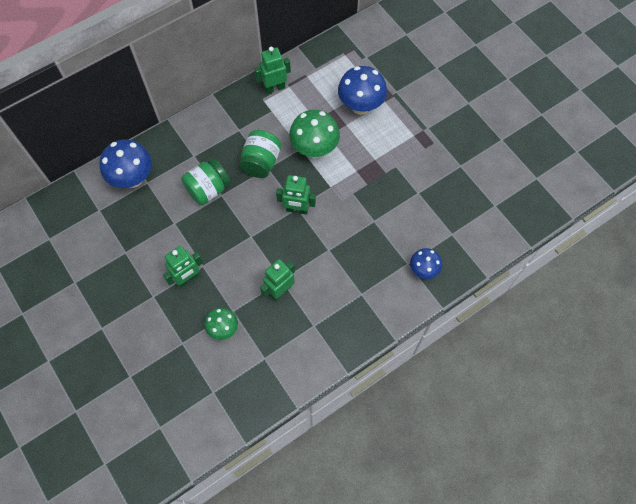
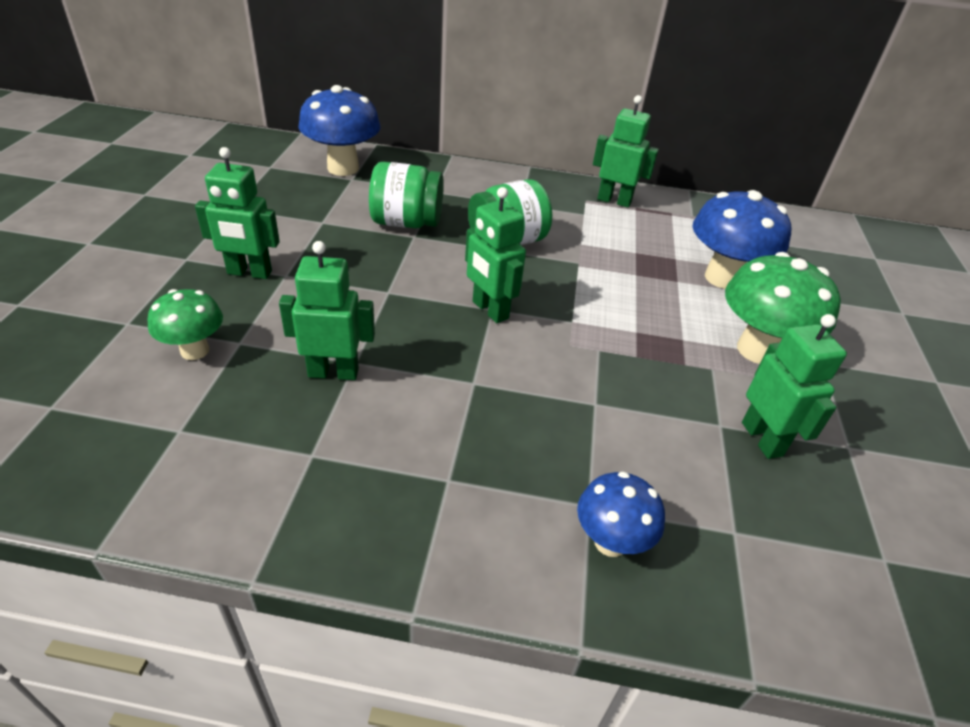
camera: 40 degrees right, 25 degrees down
green mushroom [289,110,340,158] -> green mushroom moved to [725,252,841,364]
none -> green robot [742,314,847,459]

